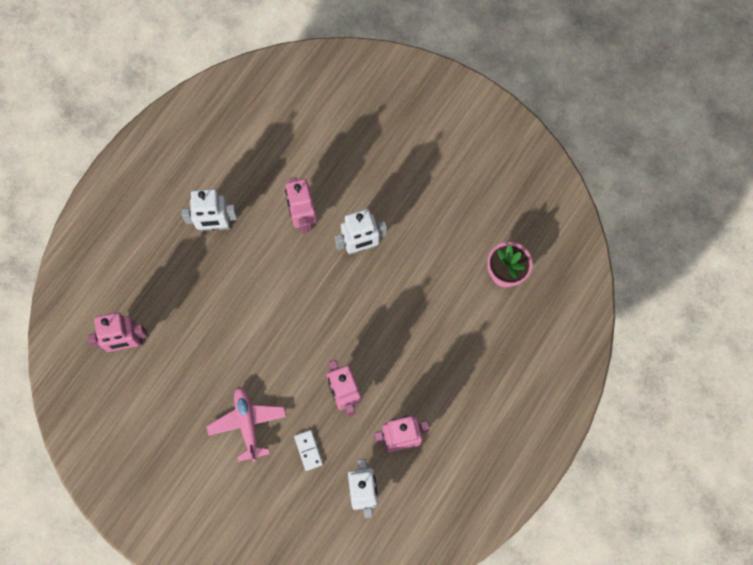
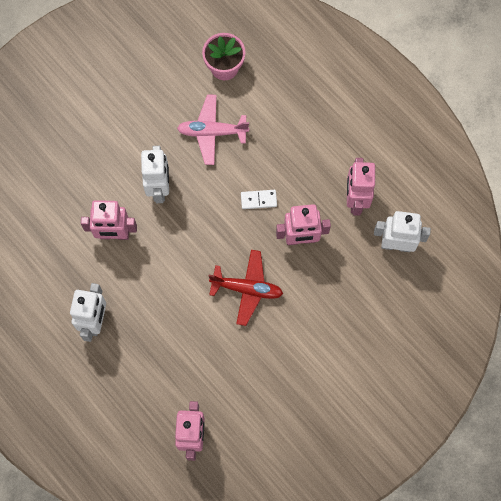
camera: 75 degrees left, 0 degrees up
pink plane [206,387,286,462] -> pink plane moved to [177,95,249,165]
white domino [294,430,323,471] -> white domino moved to [241,190,277,209]
none -> red plane [209,250,283,326]

